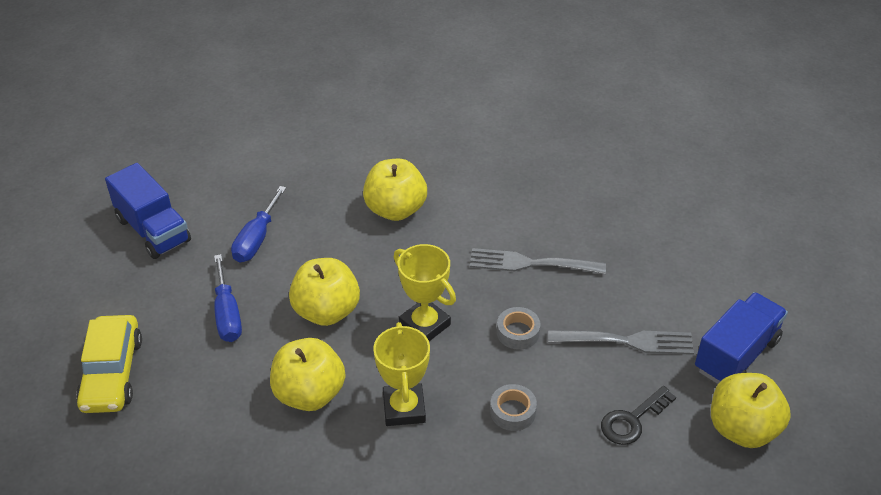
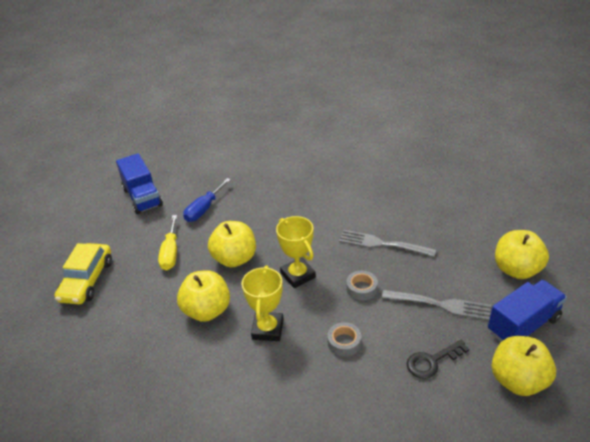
camera: 15 degrees right, 5 degrees down
blue screwdriver [214,254,242,342] -> yellow screwdriver [158,215,177,270]
yellow apple [363,159,427,221] -> yellow apple moved to [495,230,549,279]

